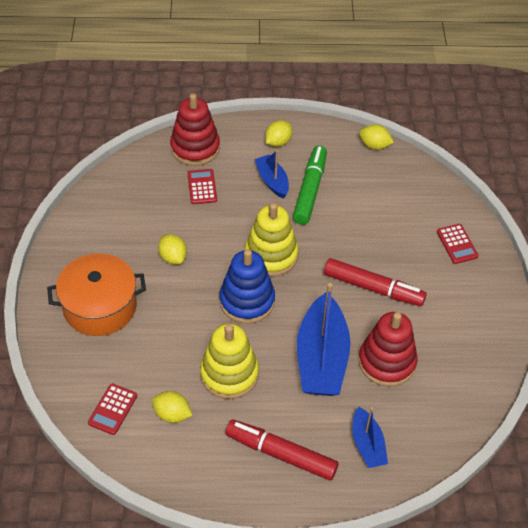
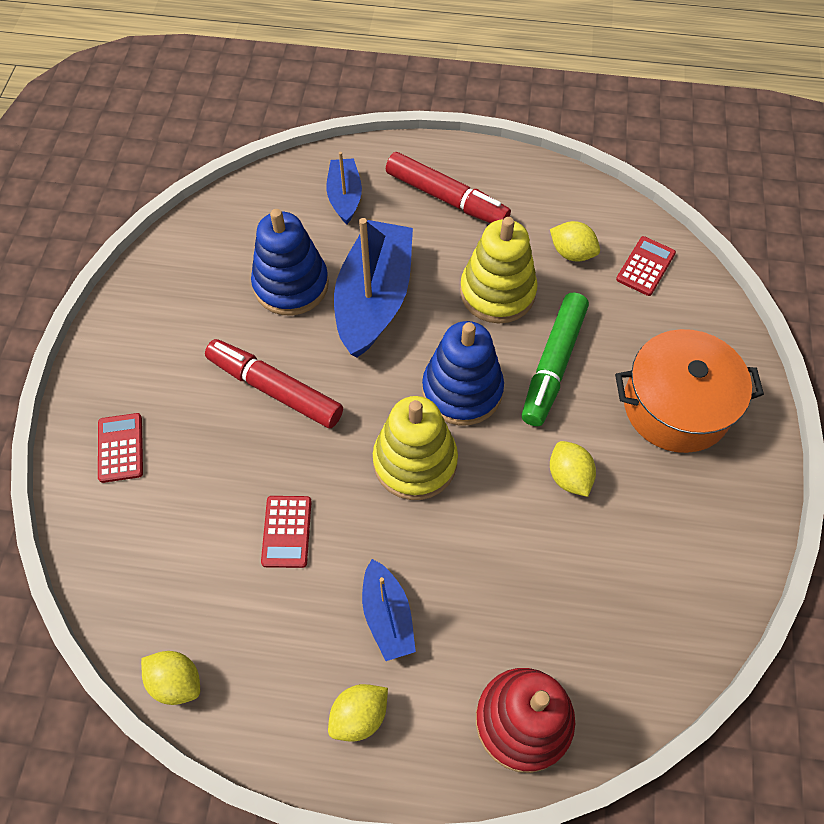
camera: 170 degrees left, 10 degrees up
red calculator [187,169,217,204] -> red calculator moved to [261,496,312,568]
green marker [293,145,327,225] -> green marker moved to [522,292,589,426]
red stacking toy [358,312,417,387] -> blue stacking toy [251,209,329,316]

